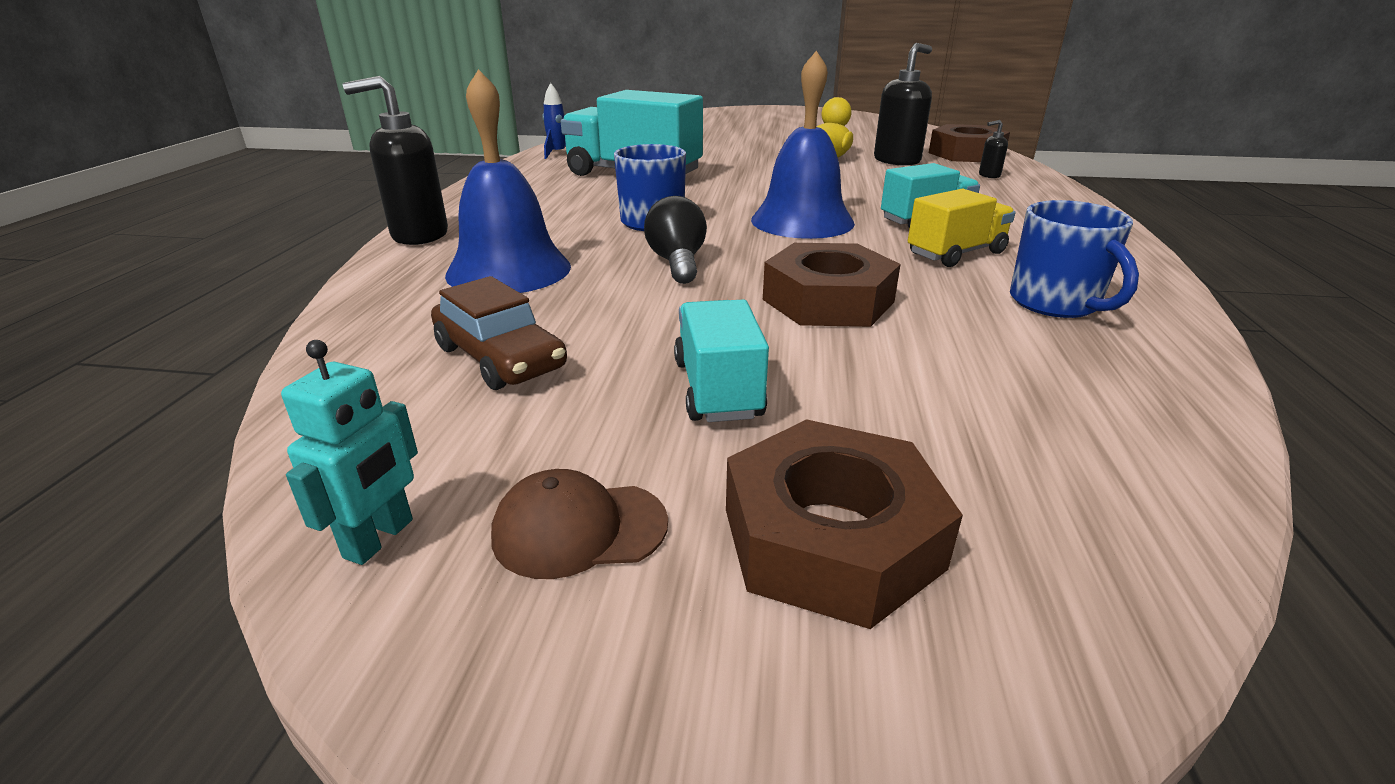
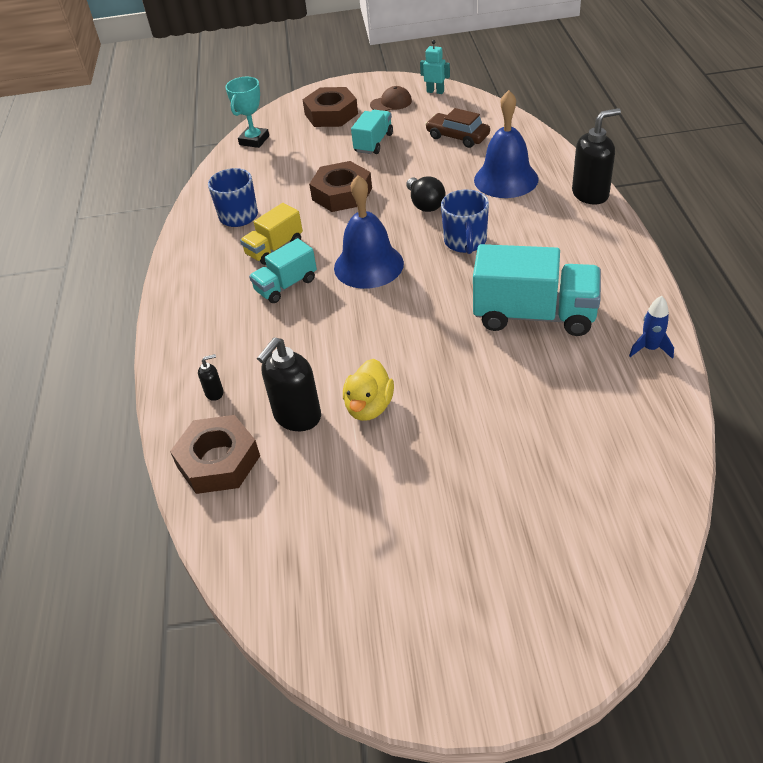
camera: 170 degrees right, 15 degrees up
turquoise robot [281,340,418,565] -> turquoise robot turned 105 degrees clockwise [420,40,450,94]
turquoise truck [674,299,769,422] -> turquoise truck turned 135 degrees counterclockwise [351,110,393,154]
none -> turquoise trophy [225,77,269,148]

